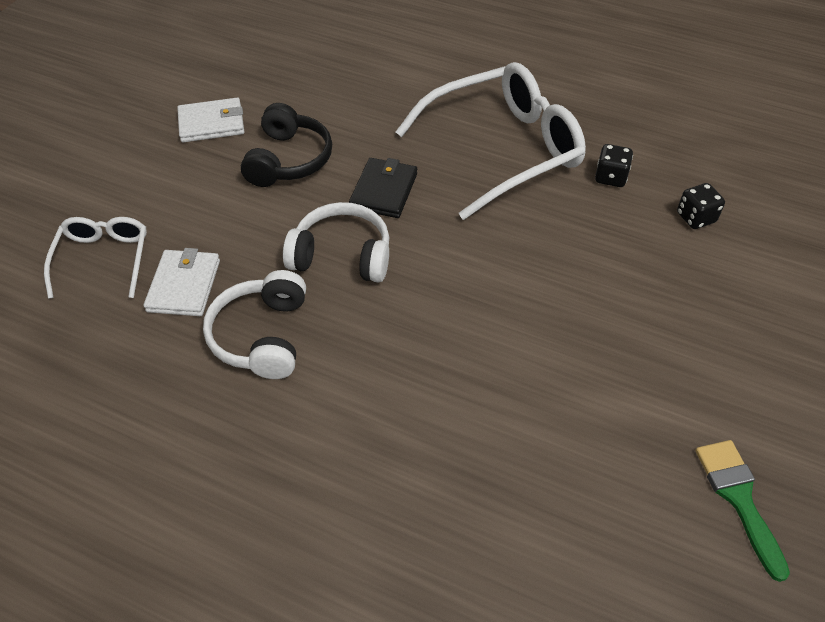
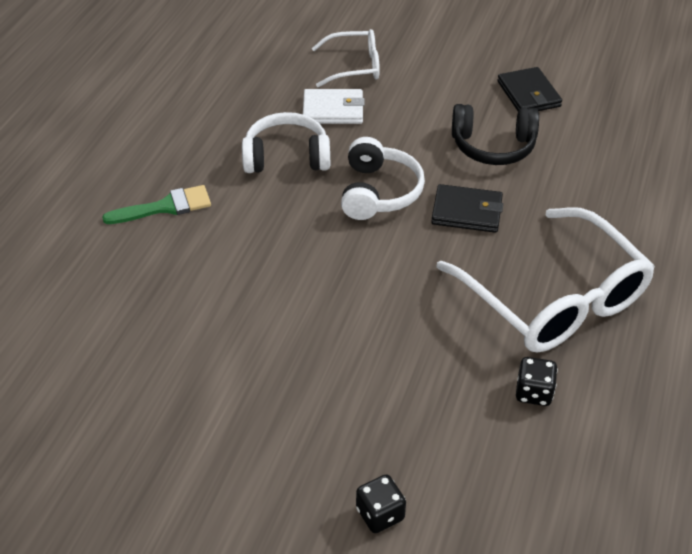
camera: 85 degrees right, 5 degrees down
white wallet [177,98,245,142] -> black wallet [497,67,562,111]
black dice [677,183,725,229] -> black dice moved to [356,474,406,533]
green brush [695,440,790,582] -> green brush moved to [102,185,211,224]

